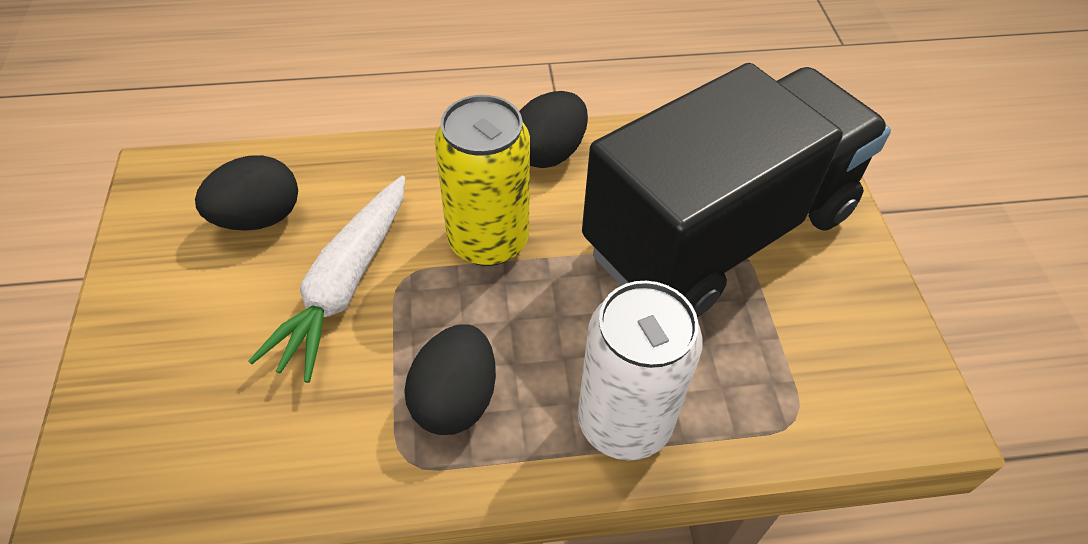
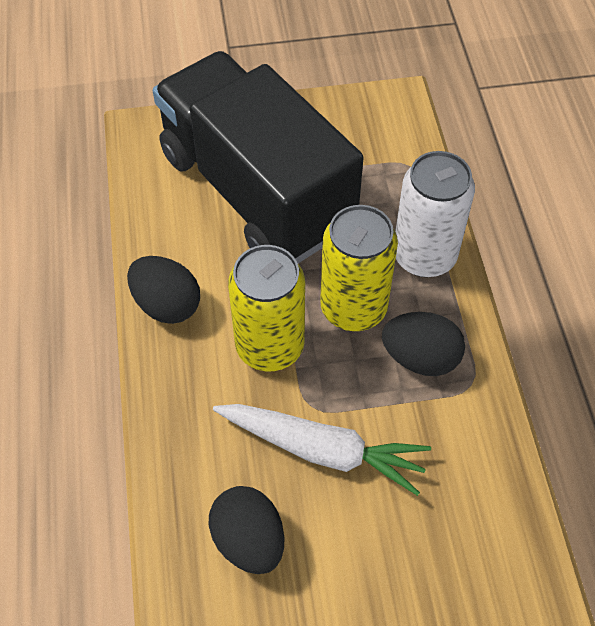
camera: 90 degrees left, 5 degrees up
none -> yellow can [320,205,398,331]

